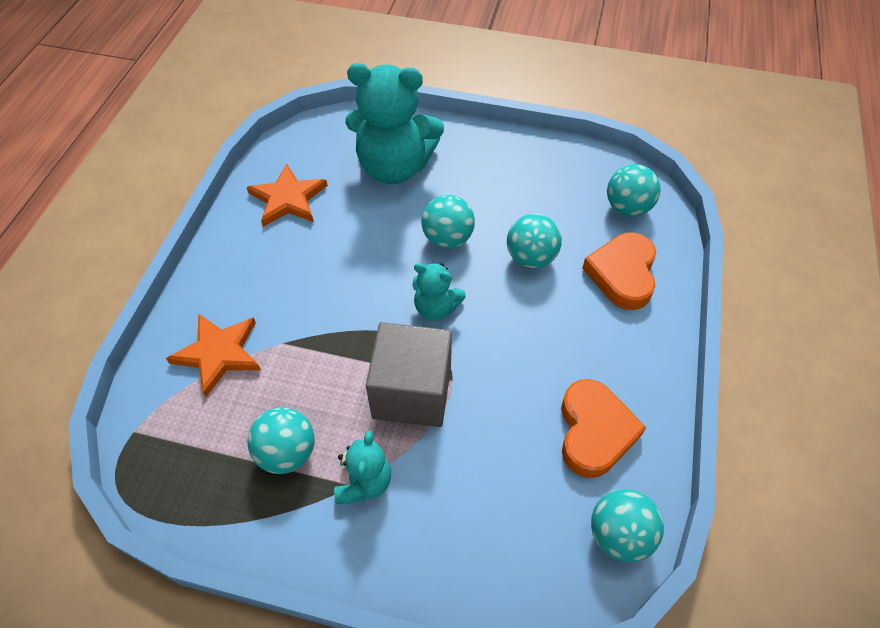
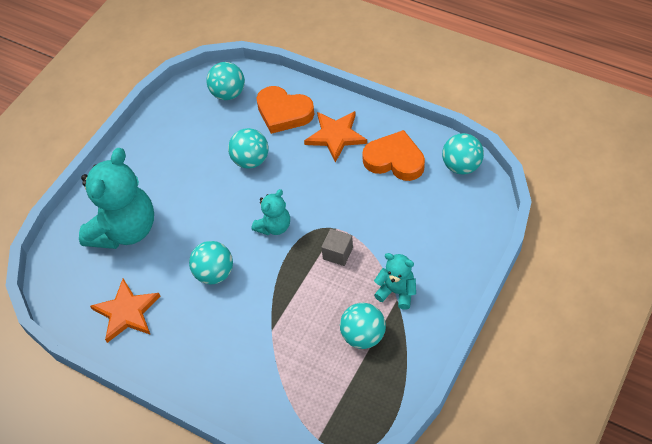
camera: 70 degrees left, 0 degrees up
orange star [166,314,261,397] -> orange star moved to [304,111,367,163]
grey cube [366,322,452,427] -> grey cube [321,229,353,266], size x0.48
turquoise ball [422,195,475,249] -> turquoise ball moved to [189,241,233,285]

